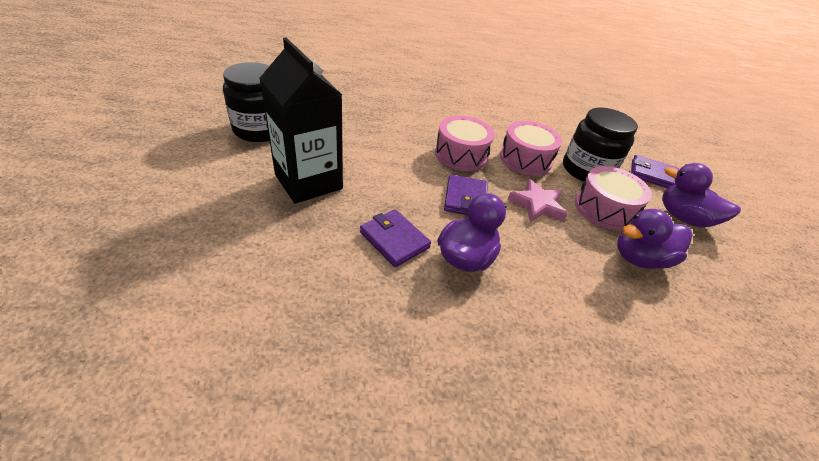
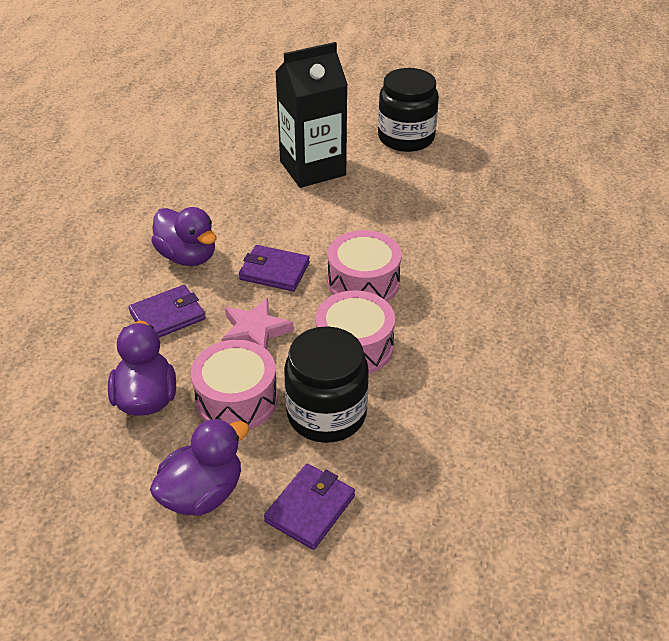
camera: 105 degrees right, 0 degrees up
purple wallet [360,210,431,267] -> purple wallet moved to [128,285,205,338]

